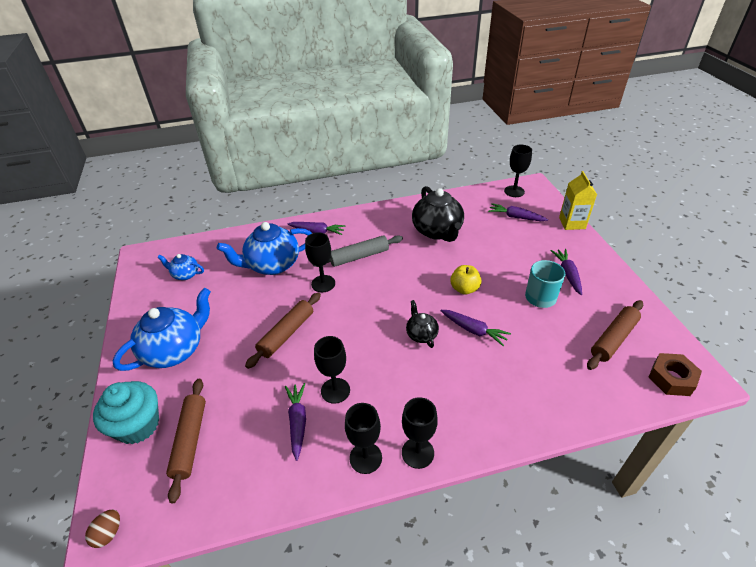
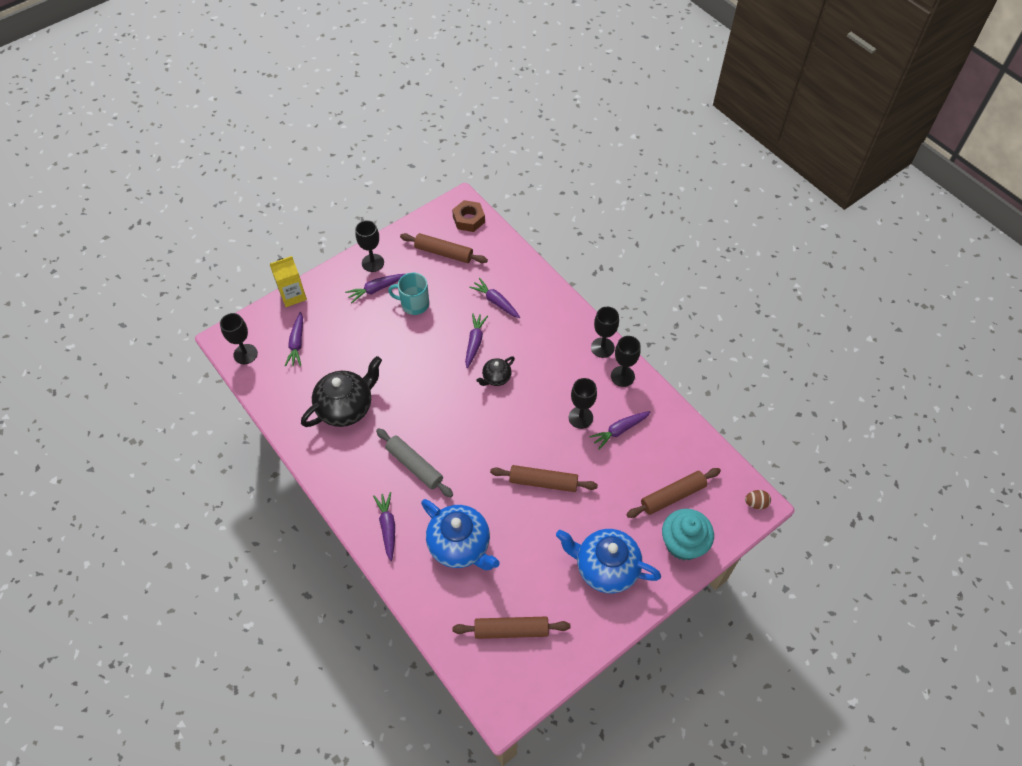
camera: 115 degrees left, 15 degrees up
blue teapot [157,254,204,280] -> brown rolling pin [452,617,570,639]
black goblet [305,232,335,292] -> black goblet moved to [355,220,384,272]
yellow apple [450,265,482,295] -> none
none -> purple carrot [469,278,520,318]

